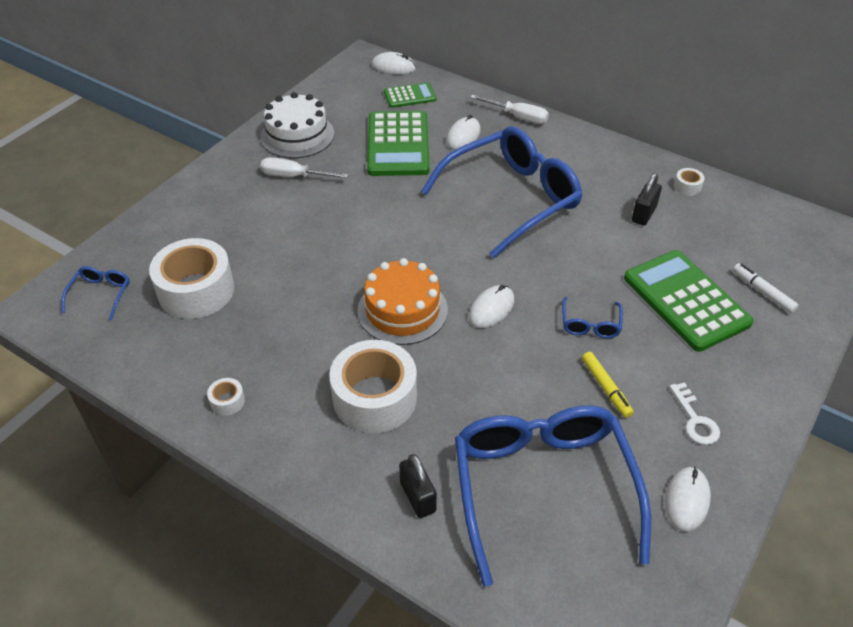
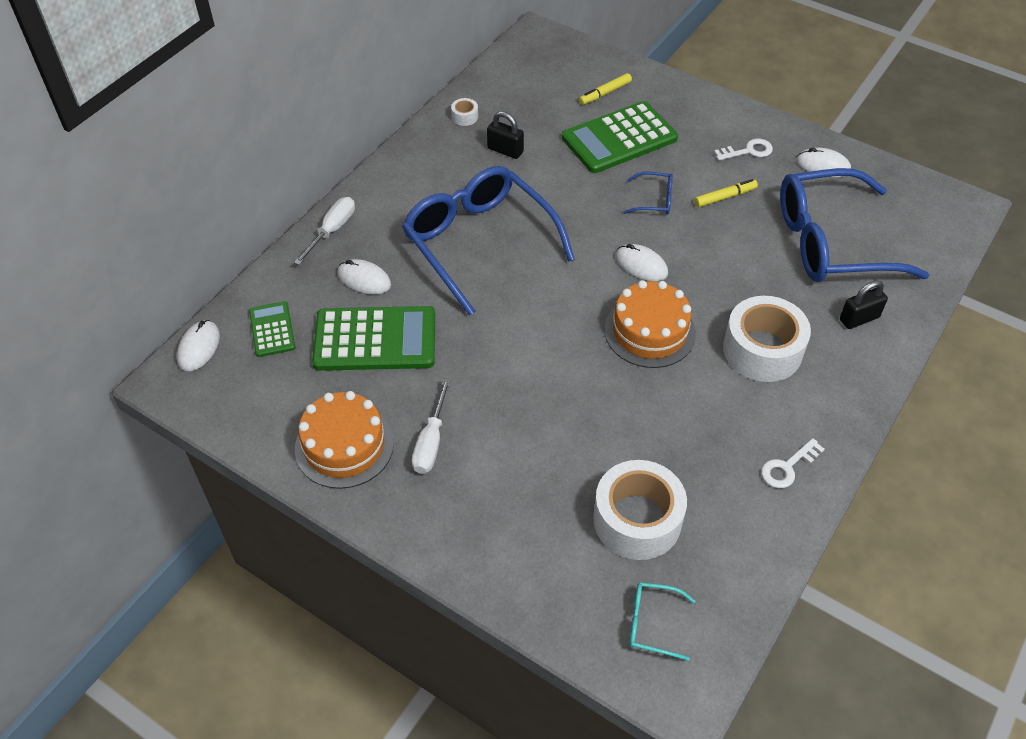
camera: 90 degrees left, 5 degrees up
blue glasses [61,266,130,320] -> turquoise glasses [629,582,695,661]
white tape [207,378,245,416] -> white key [761,438,825,488]
white cake [261,92,334,158] -> orange cake [295,391,394,489]
white marker [733,263,799,313] -> yellow marker [579,73,632,105]

